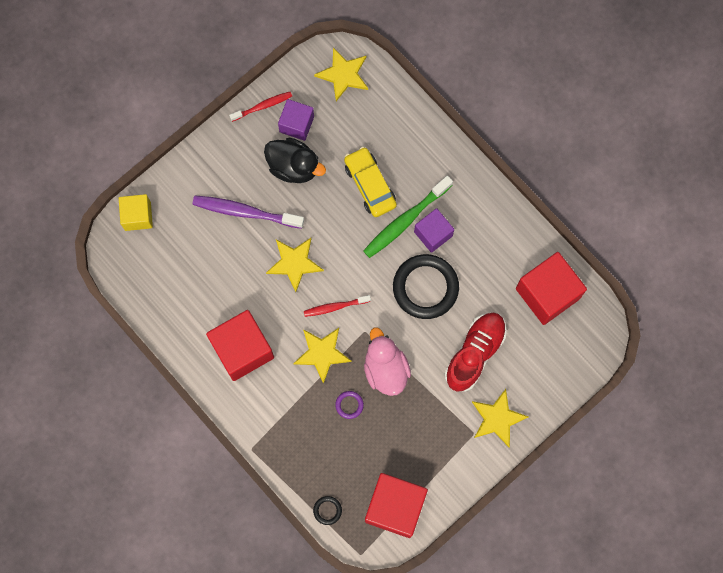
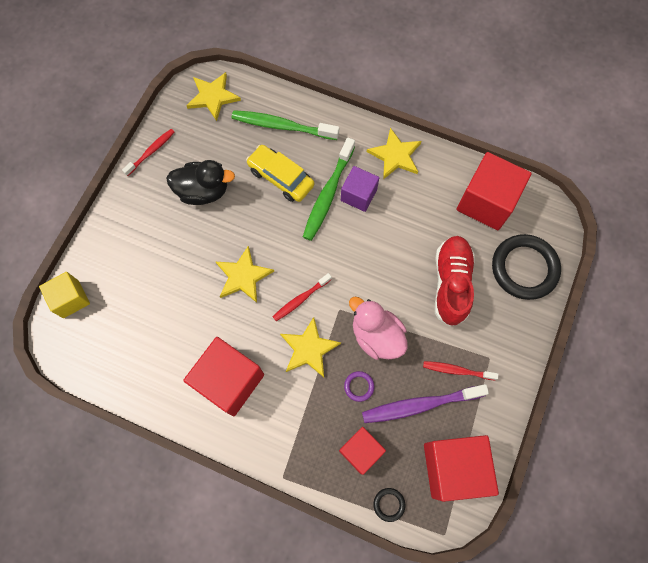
camera: 25 degrees left, 5 degrees down
purple toothbrush [192,196,304,229] -> purple toothbrush moved to [362,384,489,423]
purple cube [278,99,314,141] -> none
black ring [393,254,459,319] -> black ring moved to [492,234,561,300]
yellow star [472,389,529,448] -> yellow star moved to [367,128,422,179]
none -> green toothbrush [231,110,339,140]
none -> red cube [339,427,386,475]
none -> red toothbrush [423,361,499,381]

